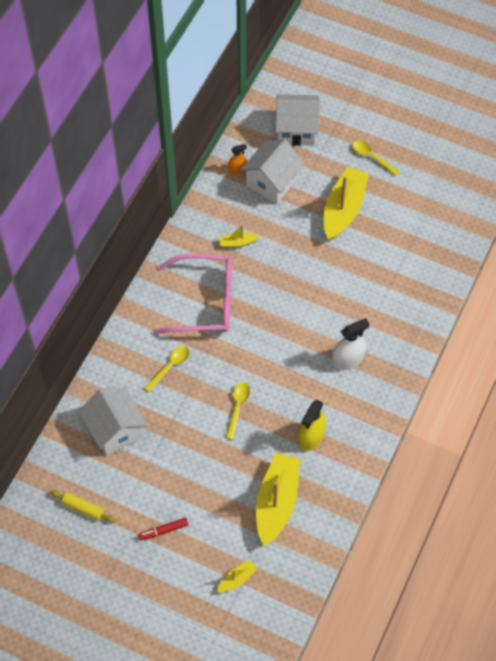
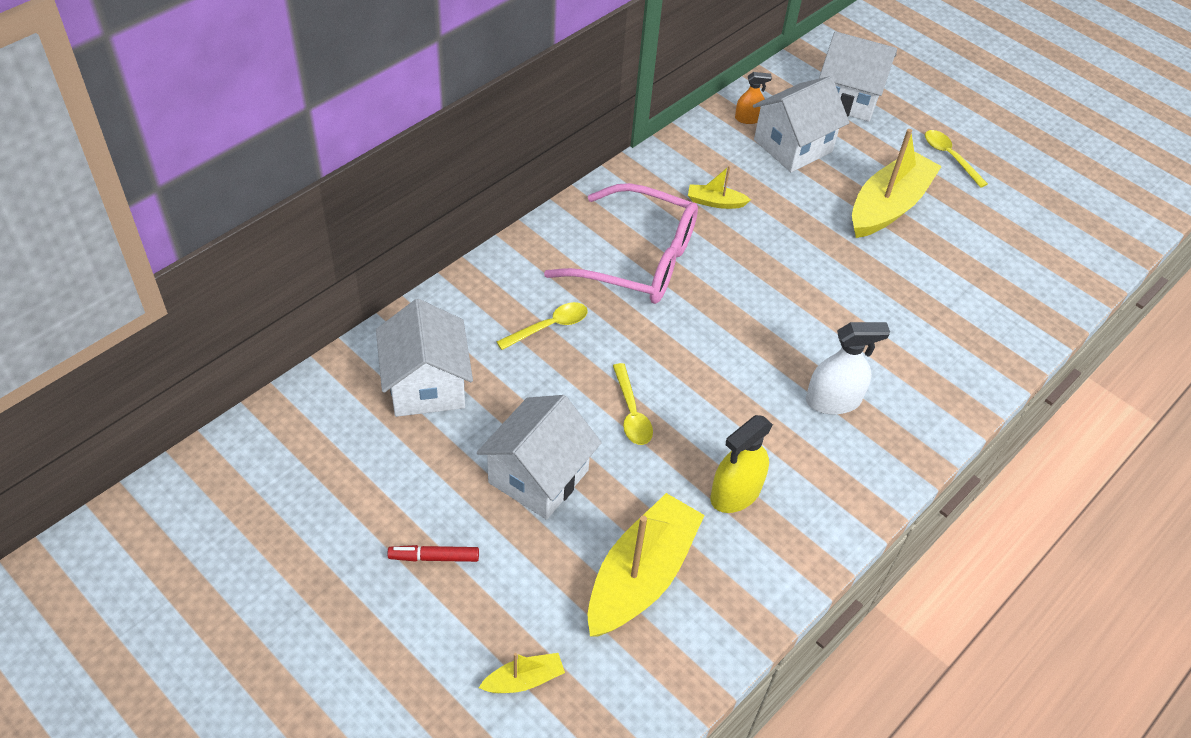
camera: 15 degrees right, 10 degrees down
yellow rolling pin [50,490,116,523] -> none
yellow spoon [226,382,250,440] -> yellow spoon turned 135 degrees clockwise [613,363,653,445]
none -> white house [477,395,602,520]

